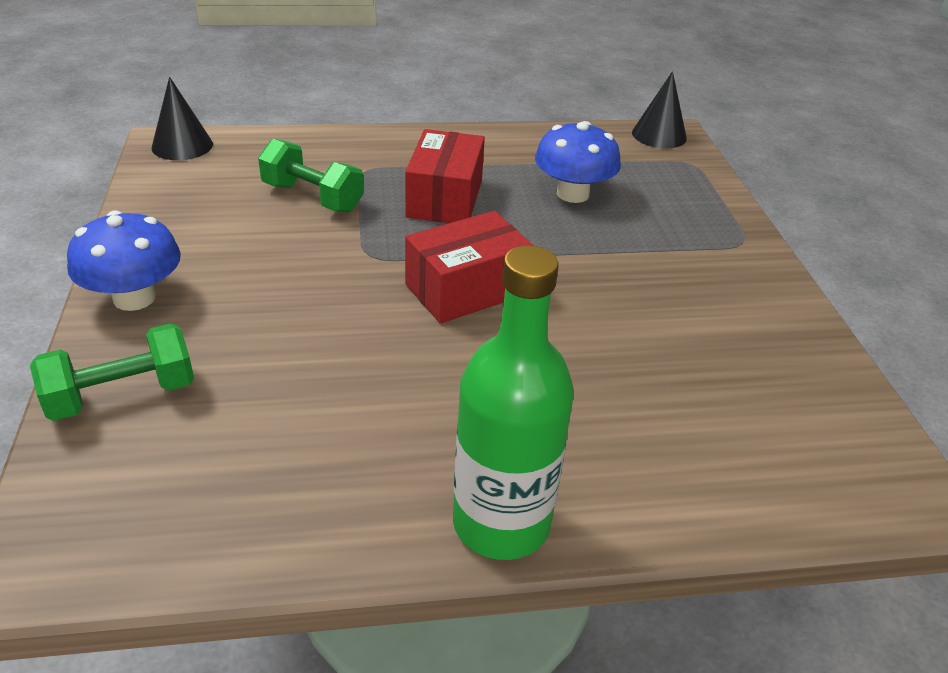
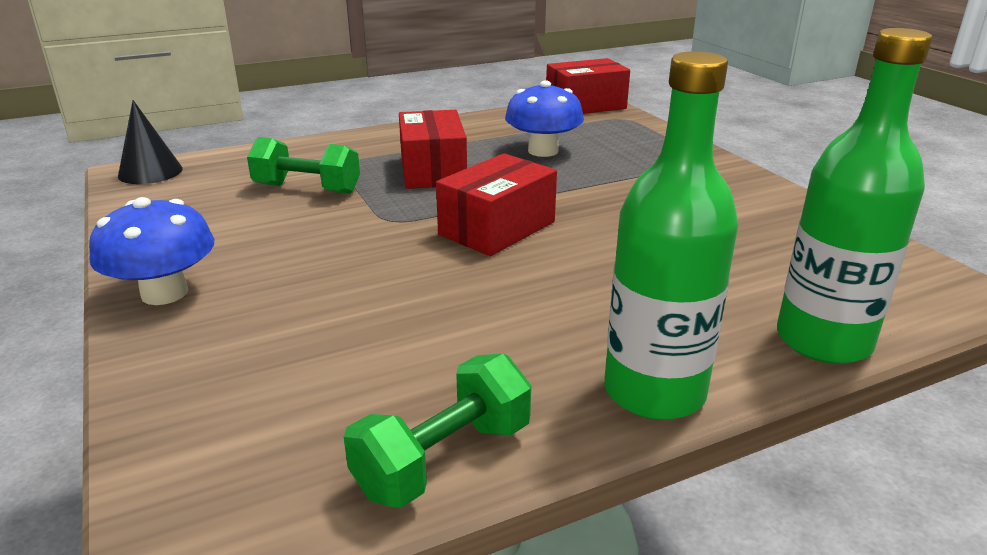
camera: 15 degrees left, 10 degrees down
green dumbbell [30,323,194,421] -> green dumbbell moved to [344,354,531,508]
black cone [632,71,687,148] -> red box [546,58,630,114]
none -> green bottle [777,28,932,364]

